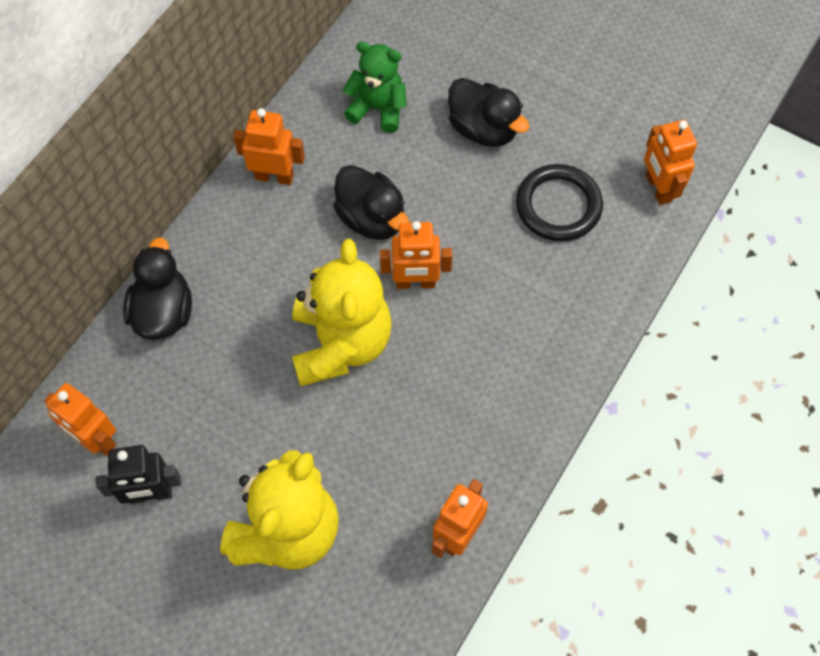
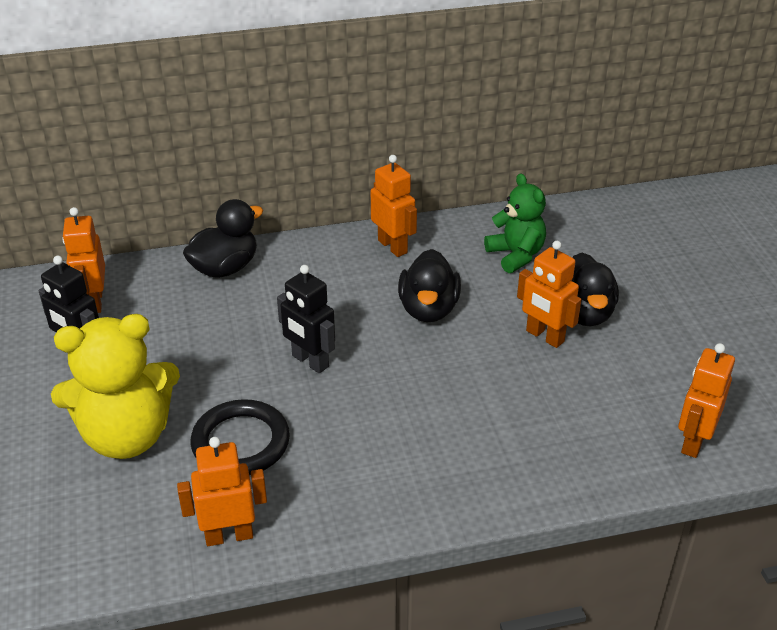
camera: 45 degrees right, 25 degrees down
yellow teddy bear [292,239,392,386] -> black robot [277,265,335,373]
orange robot [380,221,452,289] -> orange robot moved to [517,241,582,348]
black ring [516,164,603,242] -> black ring moved to [191,399,290,475]

